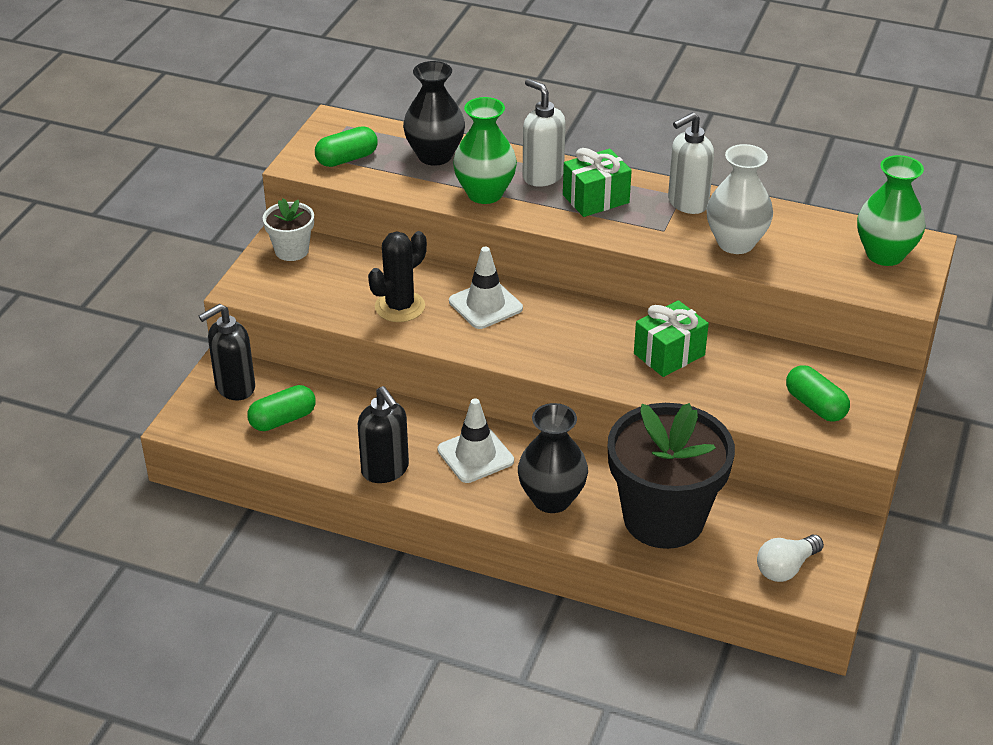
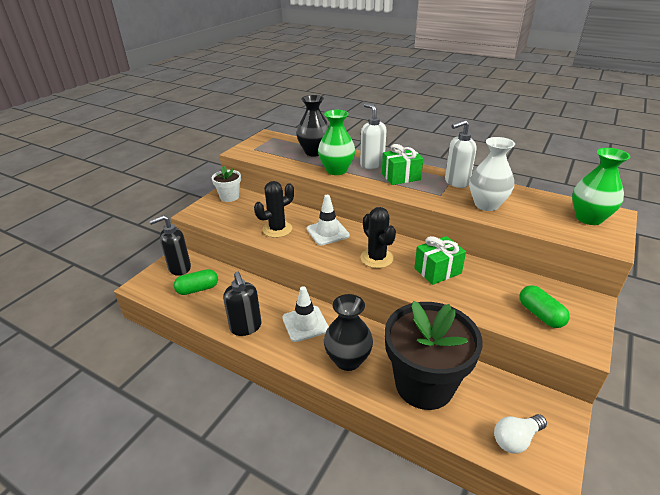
camera: 10 degrees right, 5 degrees down
green capsule [315,126,378,167] -> none
none -> black cactus [361,207,396,268]

